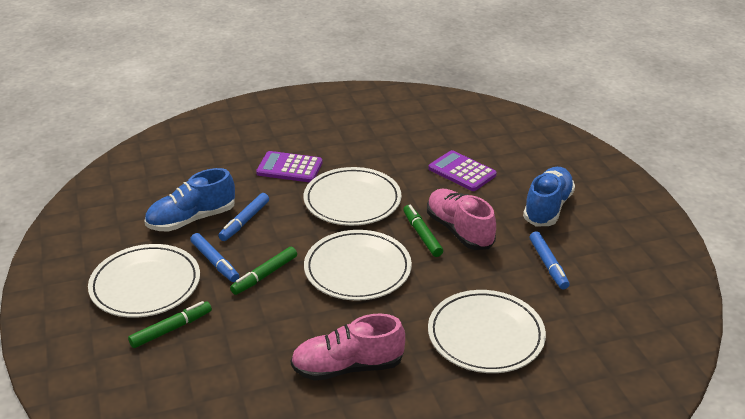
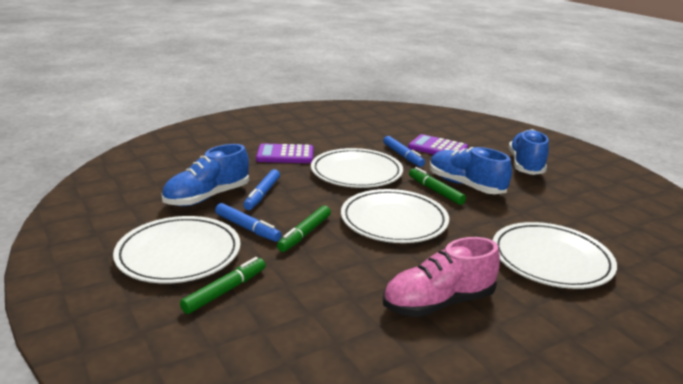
camera: 15 degrees left, 10 degrees down
pink shoe [427,189,496,250] -> blue shoe [430,147,512,194]
blue marker [529,232,570,289] -> blue marker moved to [383,136,425,167]

